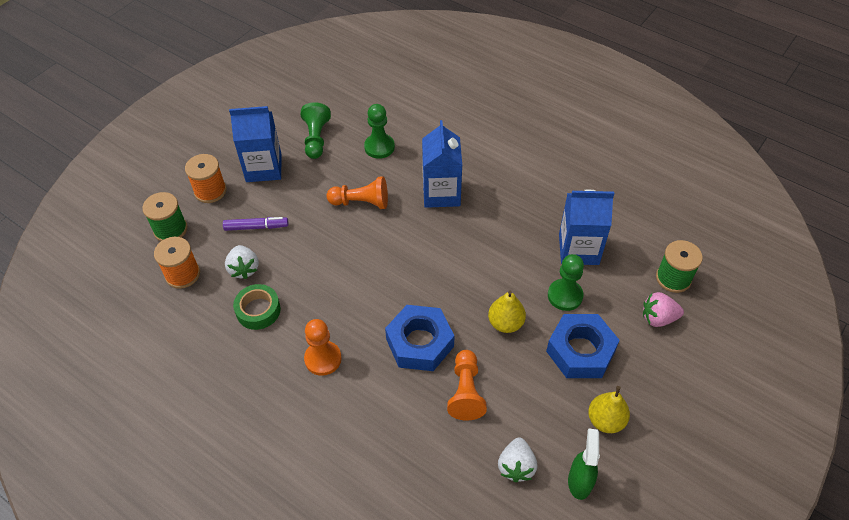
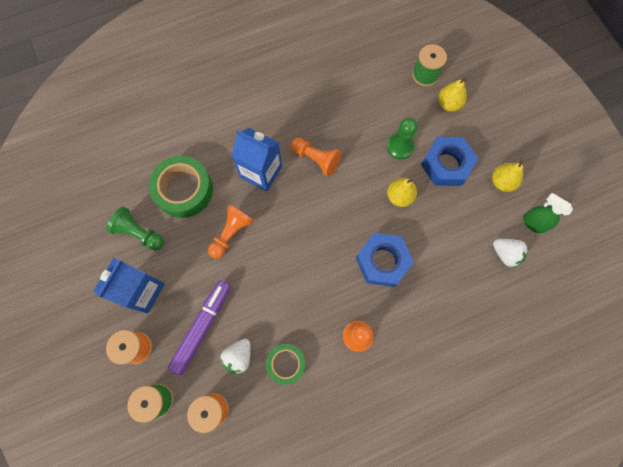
camera: 60 degrees left, 20 degrees up
purple marker [223,217,288,231] -> purple marker [168,280,231,375], size x1.65
white strawberry [225,245,259,279] -> white strawberry turned 105 degrees clockwise [220,339,251,374]
green pawn [364,104,395,159] -> green tape [149,156,213,218]
orange pawn [447,350,487,421] -> orange pawn moved to [290,138,341,177]
blue carton [559,190,614,265] -> none
pink strawberry [643,292,684,327] -> yellow pear [438,77,467,112]

